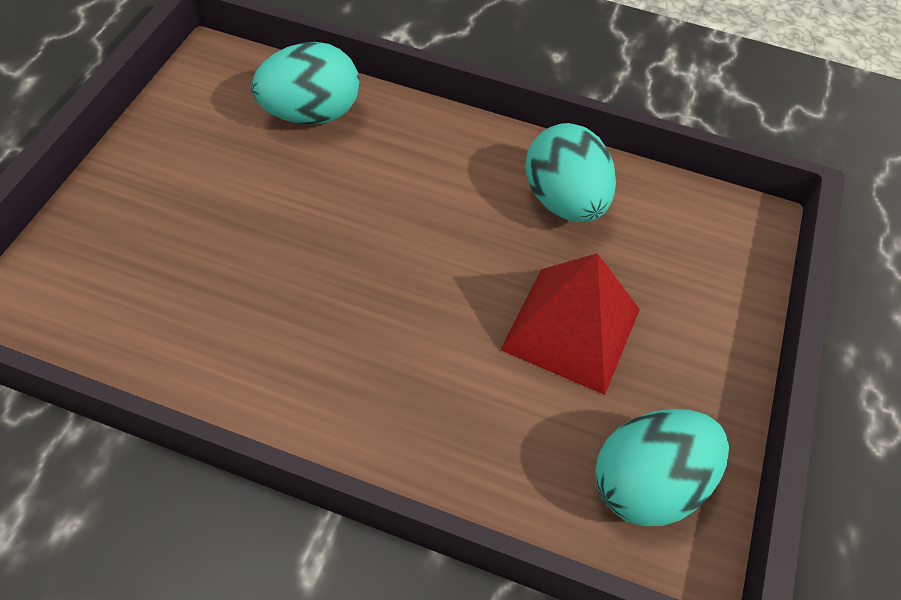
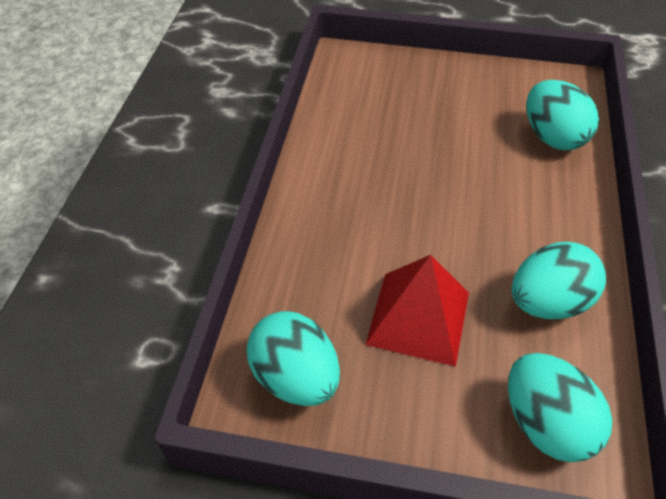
camera: 85 degrees right, 5 degrees down
none -> turquoise egg [508,353,612,462]

